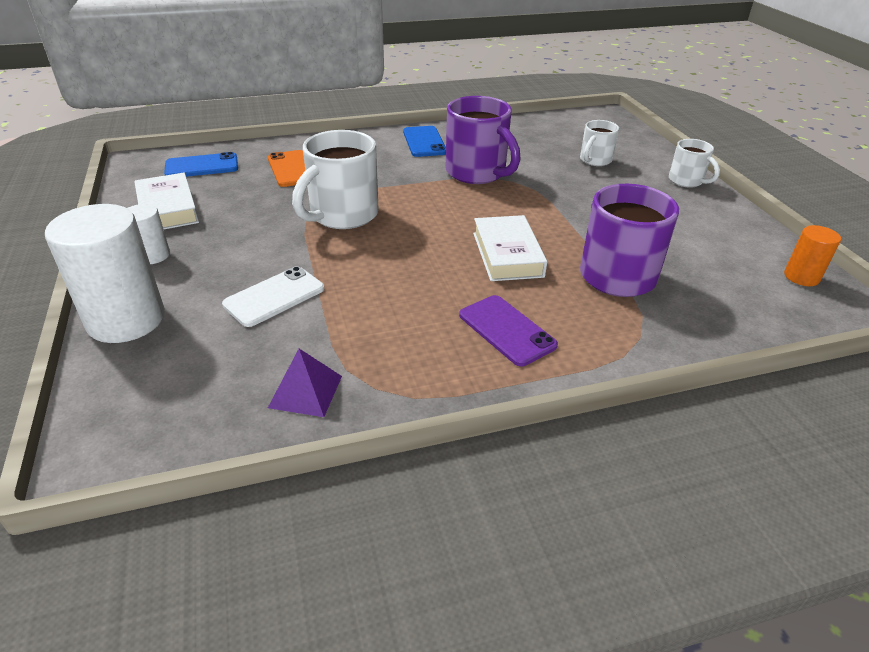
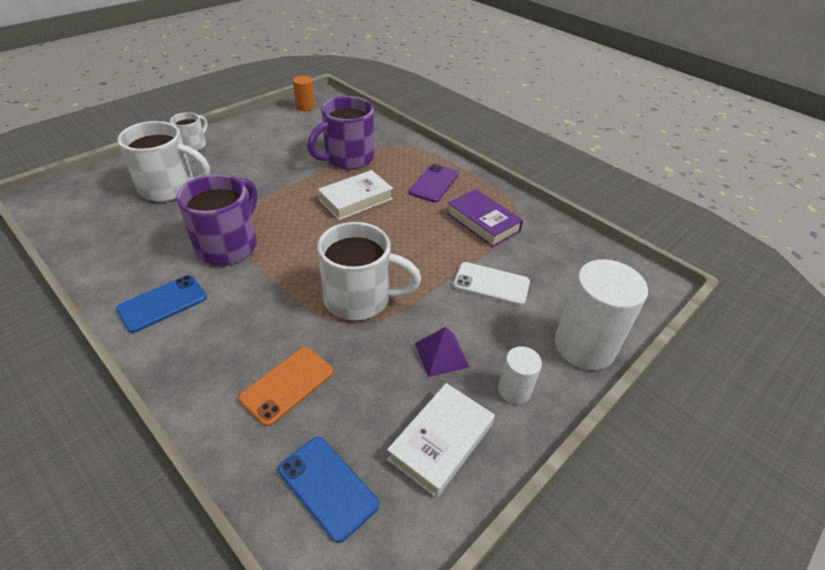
camera: 120 degrees left, 5 degrees up
purple pyramid [268,349,342,417] -> purple pyramid moved to [415,327,469,377]
white mug [580,120,619,166] -> white mug [117,121,210,202], size x1.80
none -> purple book [447,189,523,247]

